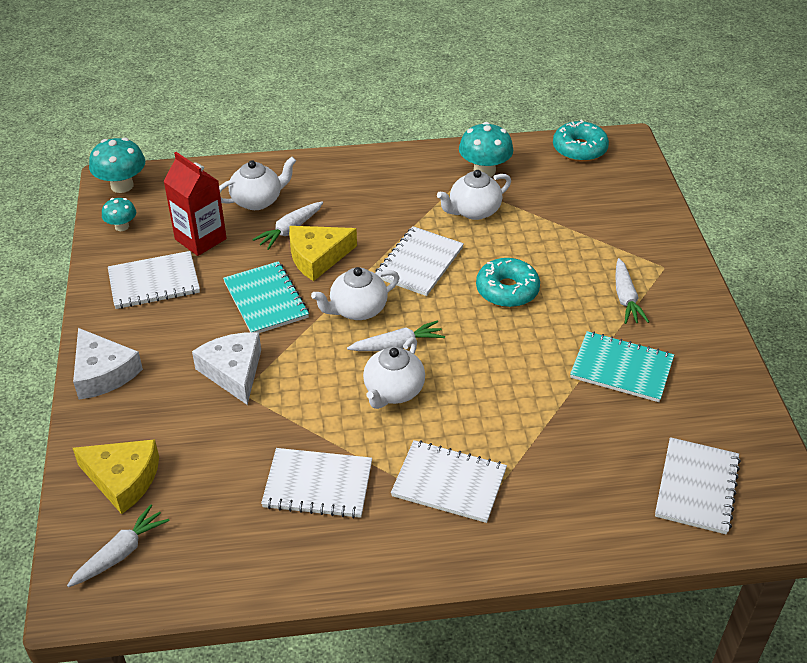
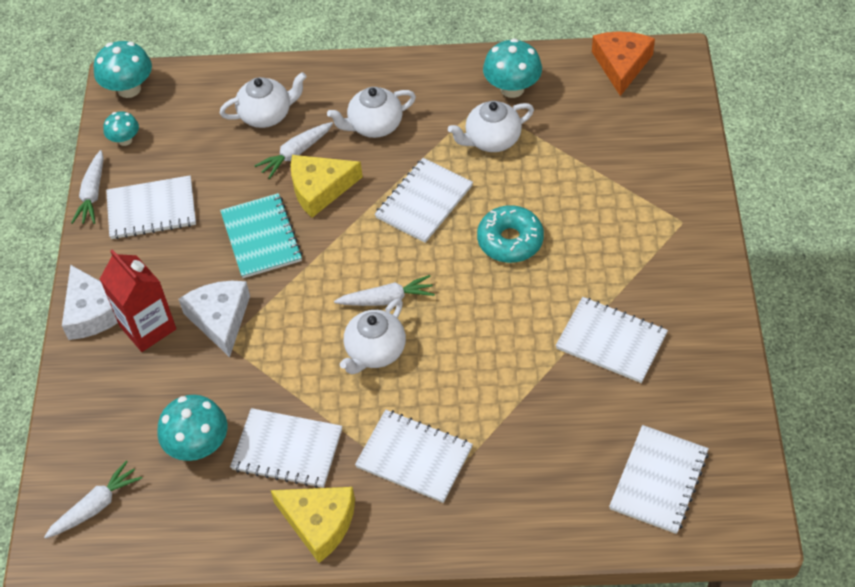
camera: 10 degrees right, 10 degrees up
yellow cheese [73,439,159,514] -> yellow cheese moved to [270,487,355,563]
red carton [163,152,227,256] -> red carton moved to [100,249,176,352]
white teapot [311,267,399,320] -> white teapot moved to [327,87,416,138]
turquoise donut [553,120,609,162] -> orange cheese [592,31,655,96]
turquoise notebook [570,331,674,402] -> white notebook [555,297,668,383]
white carrot [615,258,649,324] -> white carrot moved to [71,150,104,224]
none -> turquoise mushroom [157,395,227,461]

